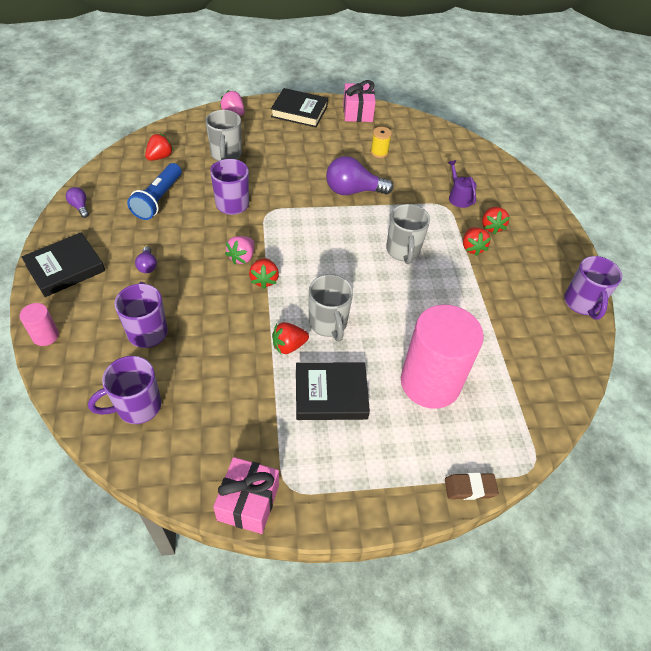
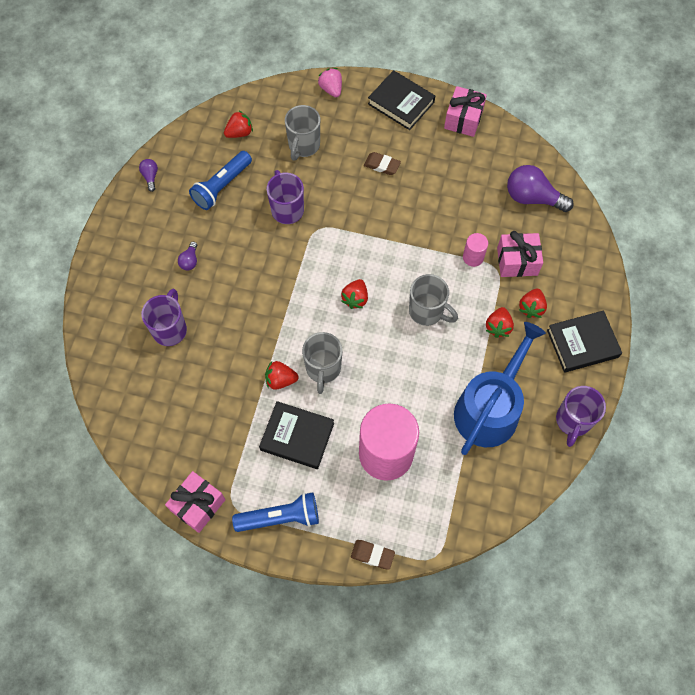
camera: 25 degrees right, 15 degrees up
pink cylinder [19,303,59,346] -> pink cylinder moved to [463,233,488,267]
black book [21,232,105,297] -> black book moved to [547,310,622,373]
purple mug [88,356,161,424] -> none
pink strawberry [225,236,254,264] -> none
red strawberry [249,258,279,289] -> red strawberry moved to [341,279,368,309]
purple light bulb [326,156,393,195] -> purple light bulb moved to [507,165,574,212]
yellow spool [371,127,392,158] -> none
grey mug [386,204,430,264] -> grey mug turned 75 degrees counterclockwise [409,274,458,326]
purple watering can [448,160,476,208] -> pink gift [497,231,543,277]
none -> blue flashlight [232,492,319,532]
none -> brown eraser [364,152,401,175]
none -> blue watering can [454,322,546,455]

